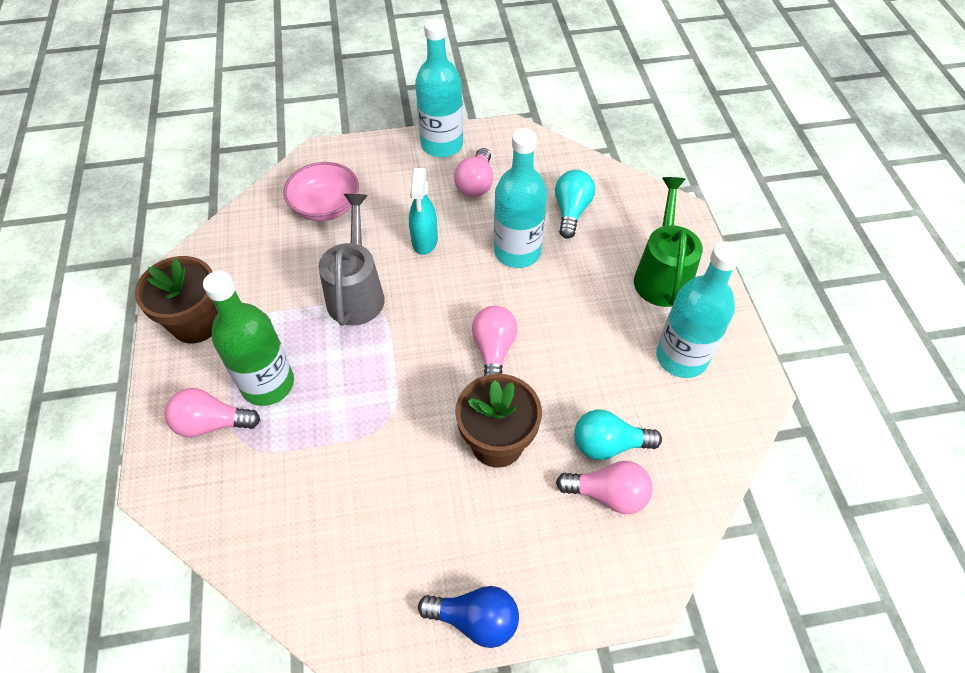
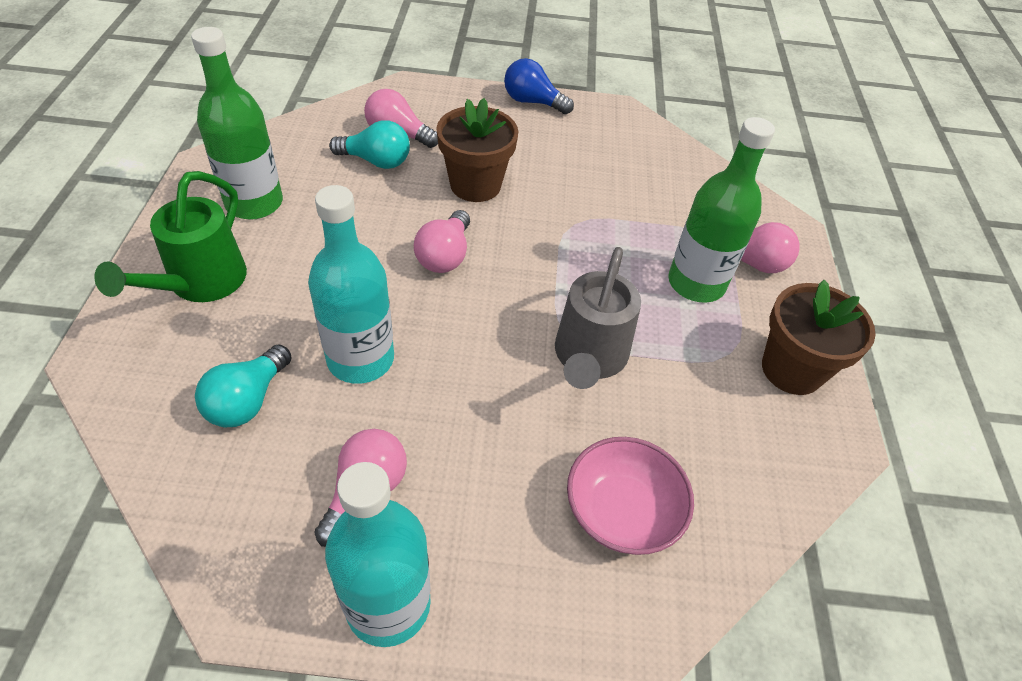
camera: 170 degrees left, 5 degrees down
turquoise spray bottle [409,168,438,255] -> none
turquoise bottle [656,241,742,378] -> green bottle [191,27,283,220]

